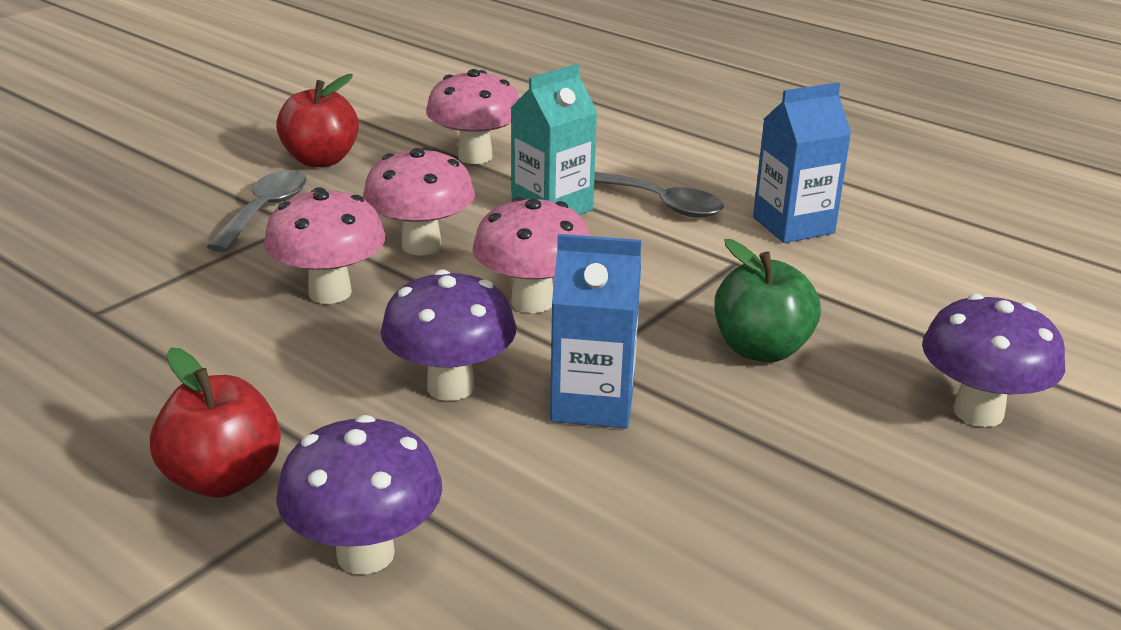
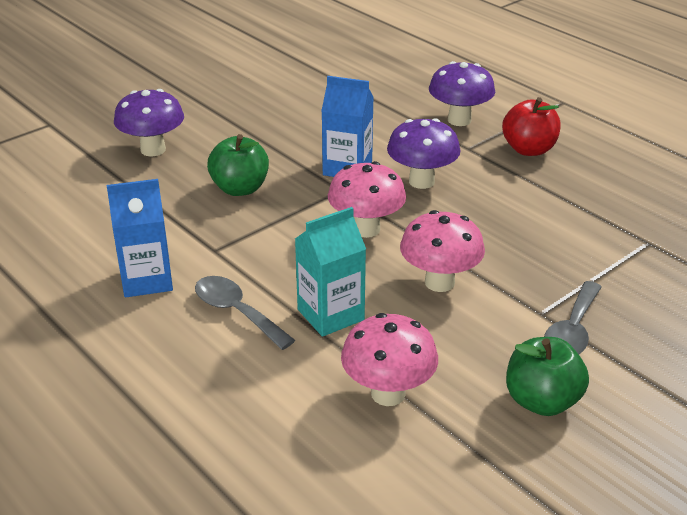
camera: 170 degrees left, 5 degrees up
pink mushroom [264,187,385,304] -> none
red apple [276,74,359,167] -> green apple [506,337,589,416]

